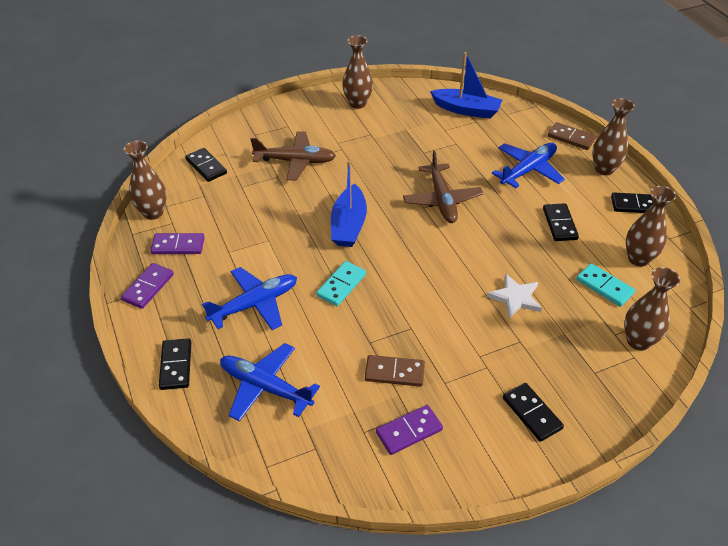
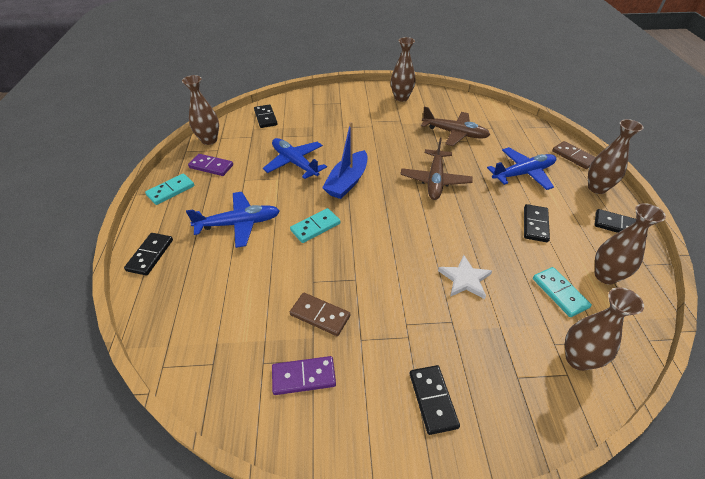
camera: 20 degrees right, 0 degrees up
purple domino [121,263,174,309] -> turquoise domino [145,173,194,205]
blue plane [220,343,320,421] -> blue plane moved to [263,138,327,179]
brown plane [250,131,336,181] -> brown plane moved to [421,107,490,146]
blue boat [430,52,502,119] -> none

